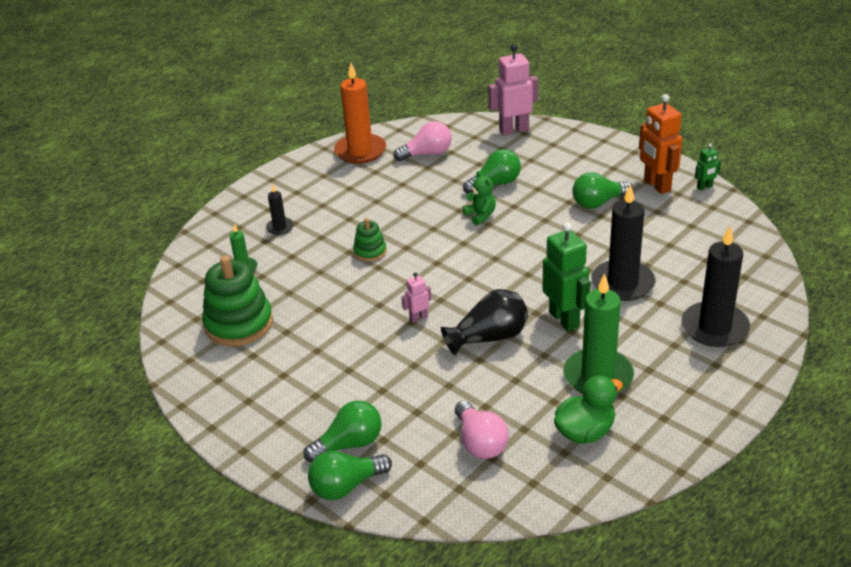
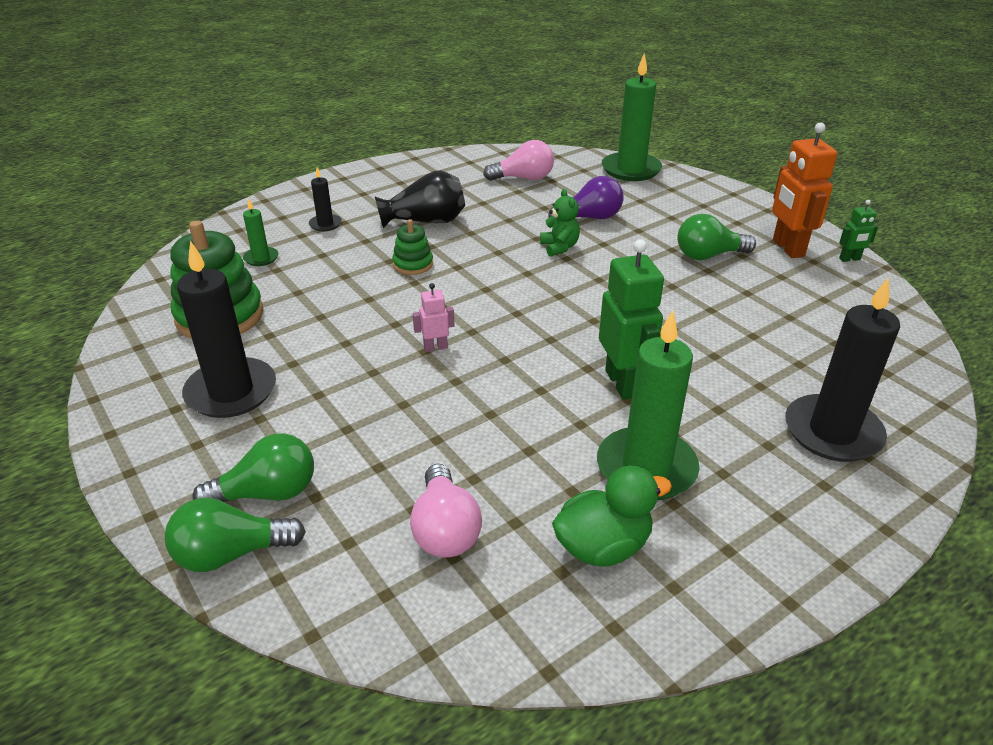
camera: 10 degrees right, 0 degrees up
orange candle [334,63,386,164] -> none
black vase [441,289,529,356] -> black vase moved to [375,171,465,228]
green light bulb [463,149,521,194] -> purple light bulb [548,176,623,219]
pink robot [488,44,538,136] -> green candle [602,53,662,181]
black candle [591,184,655,301] -> black candle moved to [177,241,276,418]

